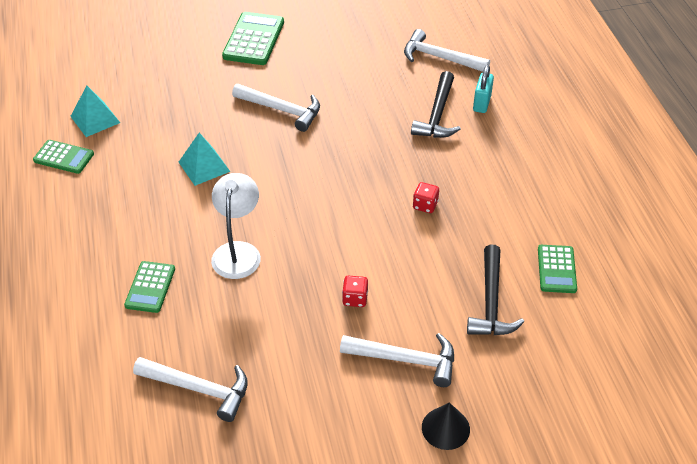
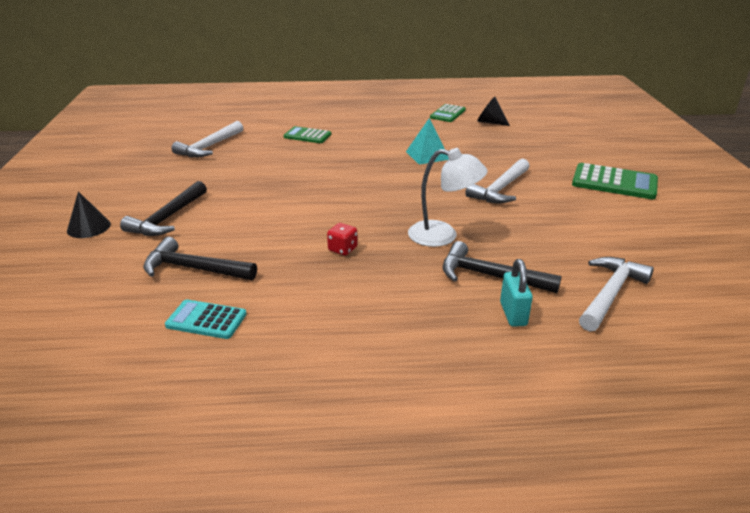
camera: 100 degrees right, 15 degrees down
turquoise pyramid [70,86,120,137] -> black cone [477,97,510,126]
white lamp [211,173,261,279] -> white lamp moved to [408,148,487,247]
white hammer [340,333,454,387] -> black hammer [120,181,207,236]
red dice [342,276,368,307] -> none
turquoise padlock [473,65,494,113] -> turquoise padlock turned 60 degrees clockwise [500,259,533,327]
green calculator [538,245,577,293] -> turquoise calculator [165,299,246,339]

